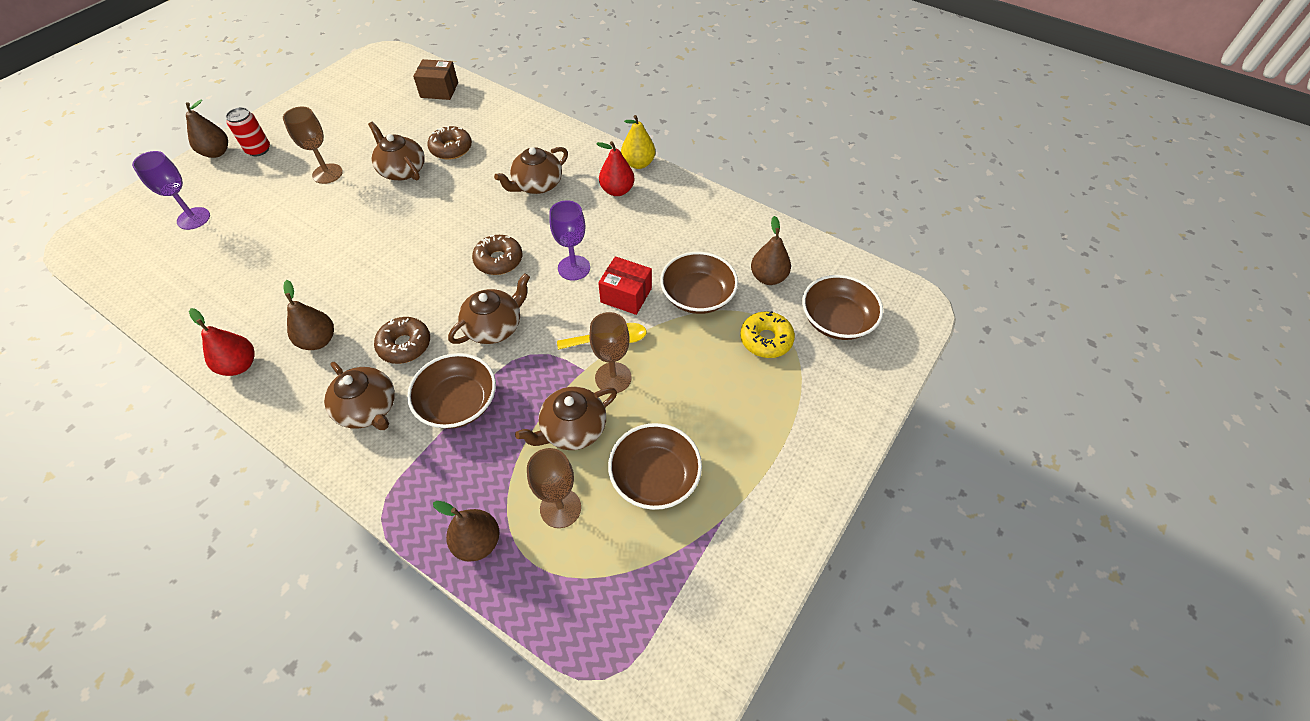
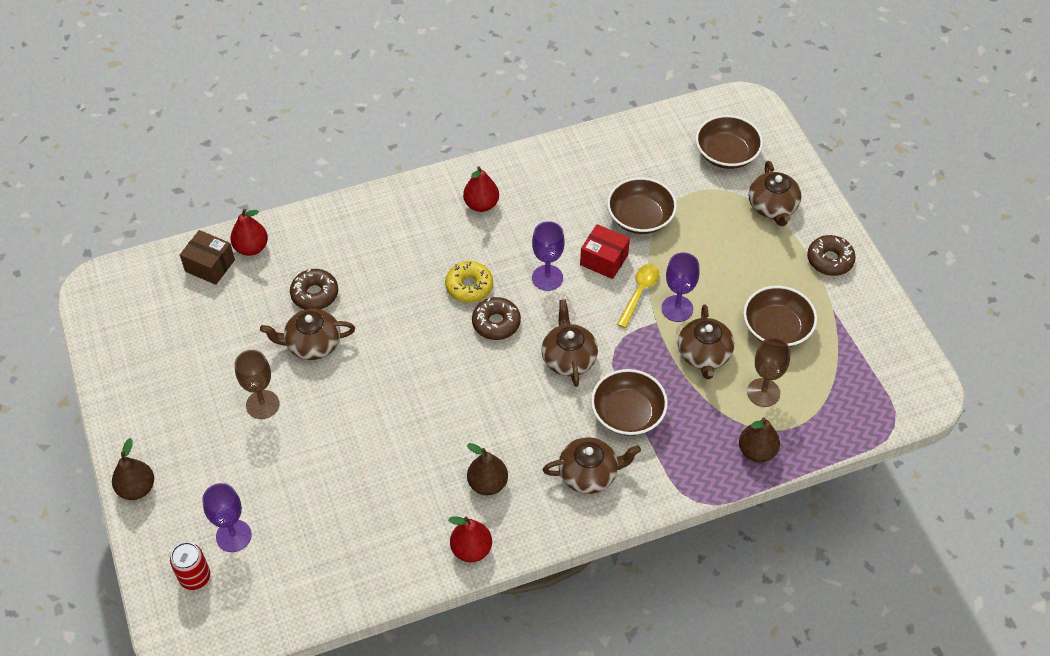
camera: 55 degrees left, 0 degrees up
red can [226,107,270,156] -> red can moved to [170,542,210,590]
brown donut [374,317,430,364] -> brown donut moved to [807,235,856,276]
brown box [413,59,458,100] -> brown box turned 75 degrees clockwise [180,230,235,285]
brown teapot [494,147,568,194] -> brown teapot moved to [748,161,802,226]
brown goblet [589,312,632,393] -> purple goblet [661,252,700,322]
red box [598,256,652,315] -> red box turned 60 degrees clockwise [580,224,630,279]
yellow pear [621,115,655,169] -> none
yellow donut [740,311,795,358] -> yellow donut moved to [445,261,493,303]
brown pear [751,216,791,285] -> none
none -> red pear [230,209,268,256]

